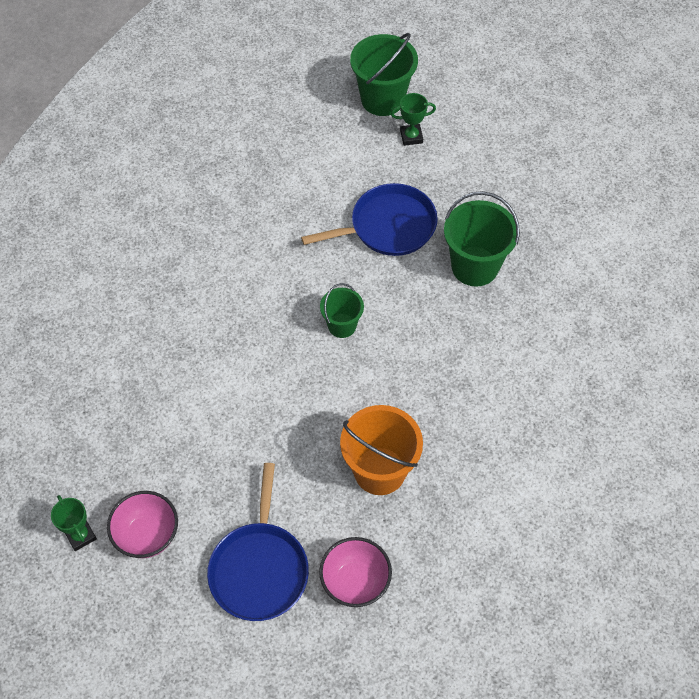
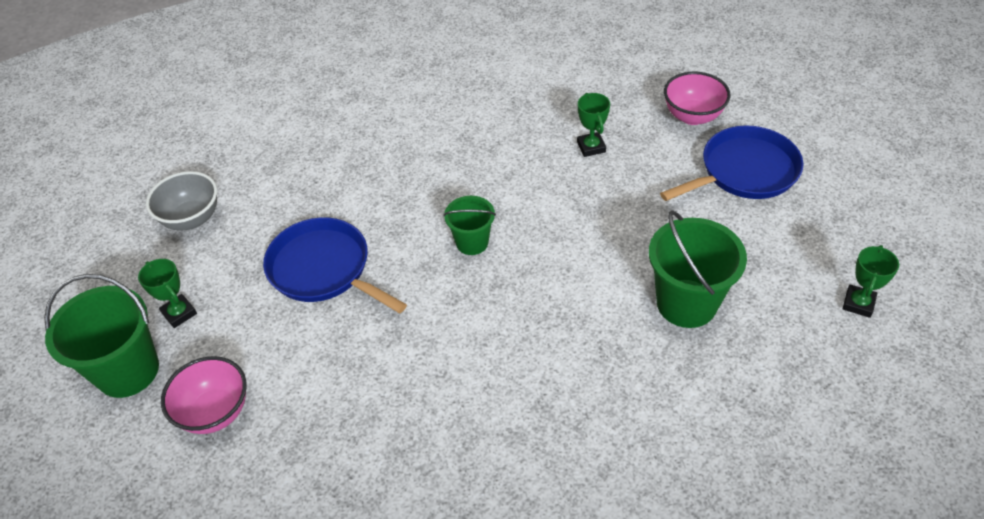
camera: 120 degrees left, 10 degrees down
pink bowl [107,491,178,558] -> pink bowl moved to [161,356,247,434]
orange bucket [340,405,423,495] -> green trophy [577,93,610,157]
green bucket [444,191,520,286] -> green bucket moved to [649,211,747,328]
none -> grey bowl [146,171,217,230]

